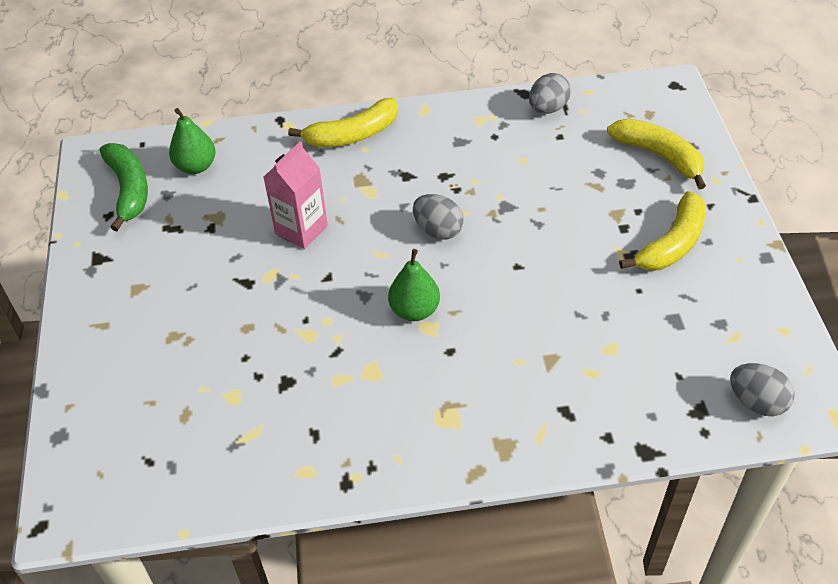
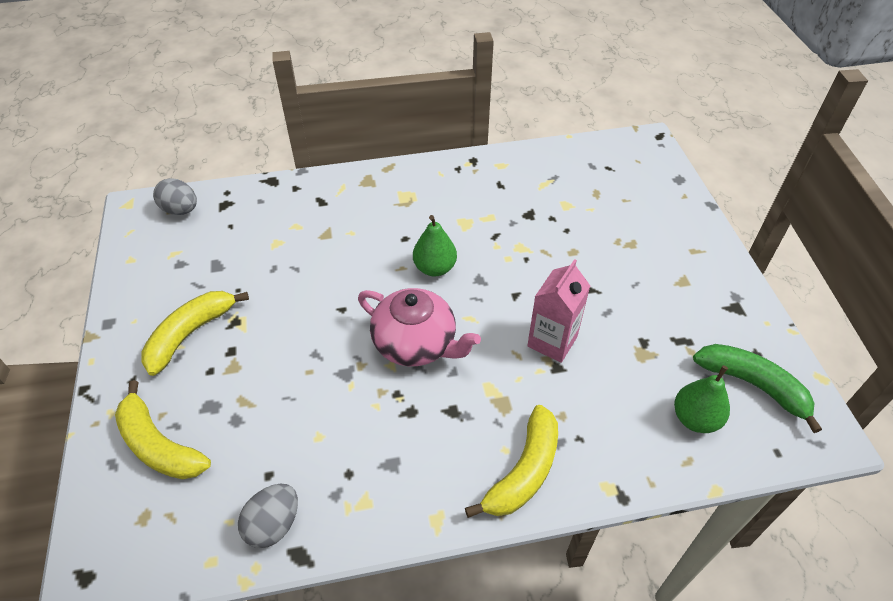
camera: 175 degrees right, 0 degrees up
green banana [100,143,148,231] -> green banana turned 150 degrees clockwise [693,344,822,433]
yellow banana [288,98,398,148] -> yellow banana turned 150 degrees clockwise [465,405,558,518]
grey egg [413,194,464,240] -> pink teapot [358,288,481,366]

